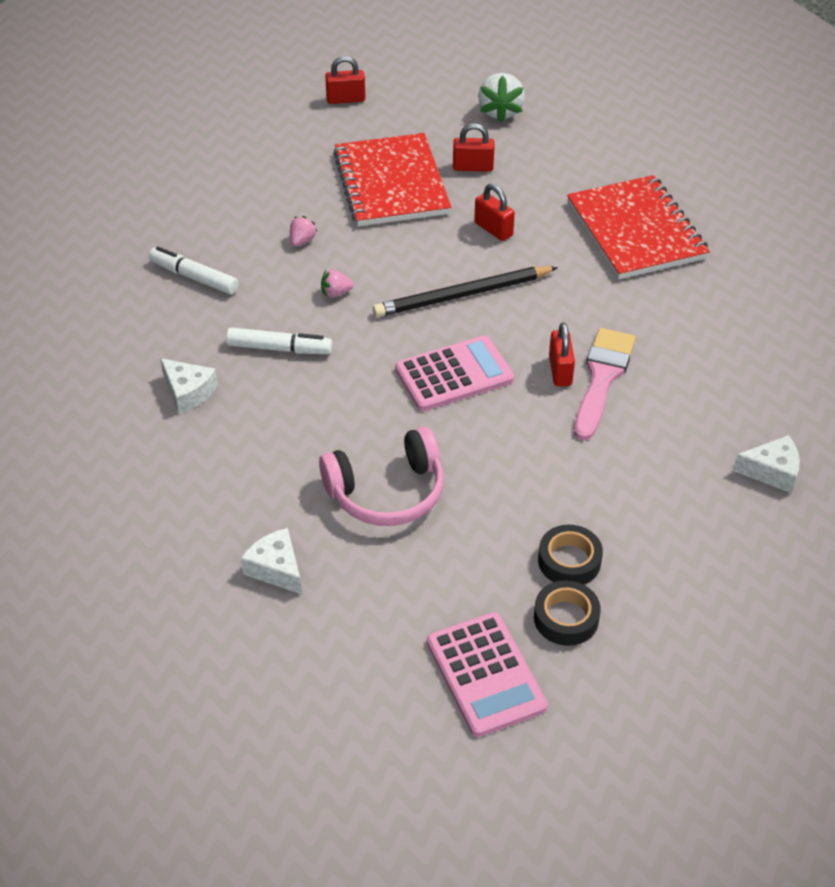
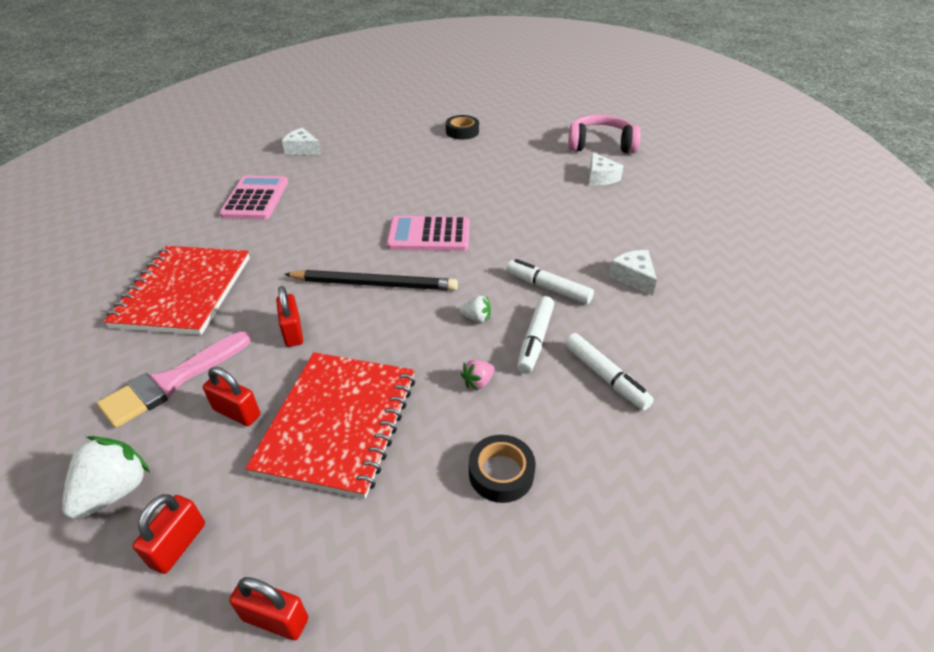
camera: 155 degrees left, 5 degrees down
pink headphones [319,427,444,526] -> pink headphones moved to [568,114,641,153]
pink strawberry [321,270,354,298] -> white strawberry [460,296,491,323]
pink calculator [427,612,548,737] -> pink calculator moved to [219,175,288,220]
black tape [538,525,603,585] -> black tape moved to [469,435,536,503]
red padlock [549,323,575,386] -> red padlock moved to [132,494,205,574]
pink brush [574,328,636,441] -> pink brush moved to [97,332,251,428]
none -> white marker [517,296,554,374]

